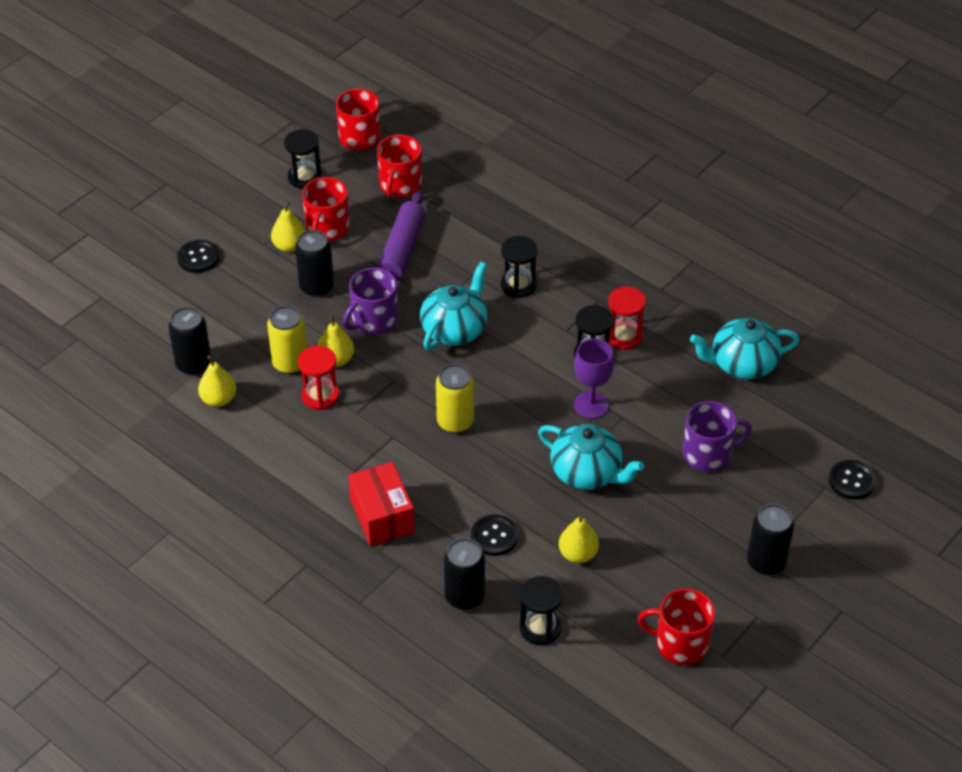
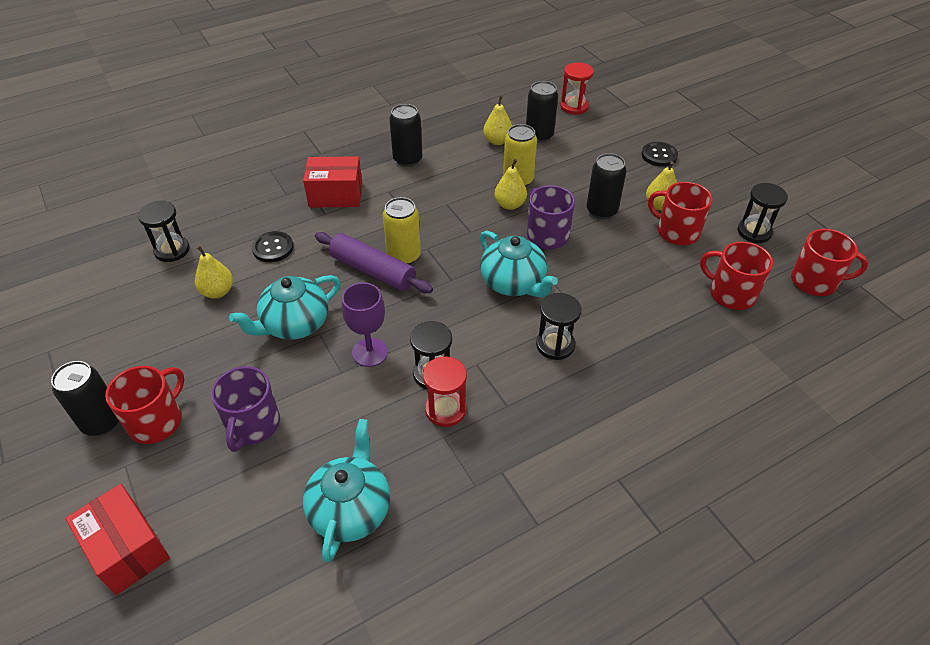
camera: 110 degrees right, 0 degrees up
red hourglass [298,346,339,410] -> red hourglass moved to [560,62,594,115]
purple rolling pin [378,191,425,280] -> purple rolling pin moved to [315,232,433,293]
black can [444,538,485,610] -> black can moved to [389,104,423,167]
red mug [637,588,715,665] -> red mug moved to [105,366,184,444]
black button [829,460,876,500] -> red box [65,484,170,595]

